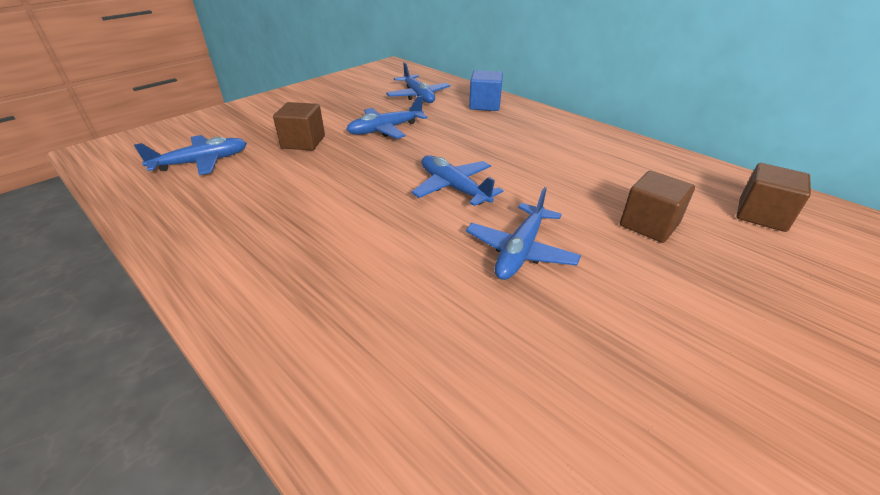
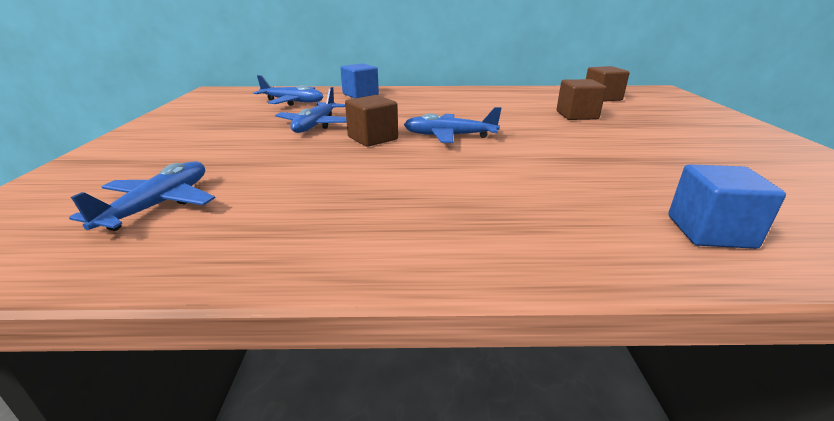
camera: 45 degrees left, 10 degrees down
brown cube [273,102,325,151] -> brown cube moved to [345,95,398,147]
blue plane [466,187,581,280] -> none
none -> blue cube [668,164,786,249]

